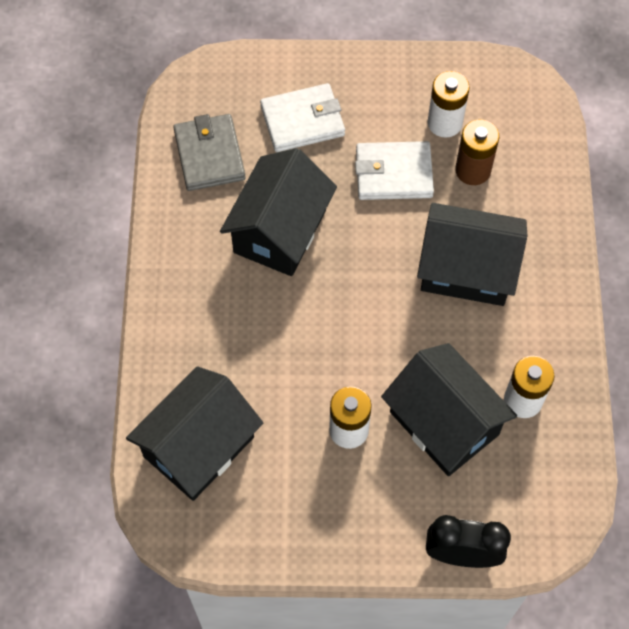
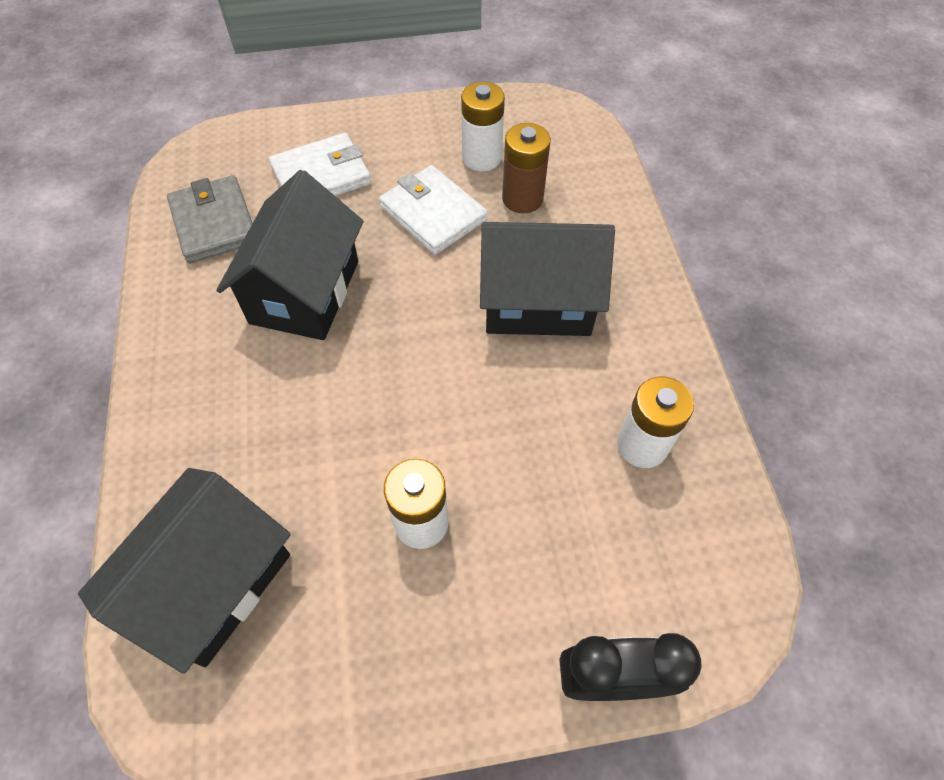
camera: 10 degrees left, 5 degrees down
white wallet [355,141,434,200] -> white wallet turned 60 degrees clockwise [379,165,487,255]
black house [381,343,517,476] -> none

